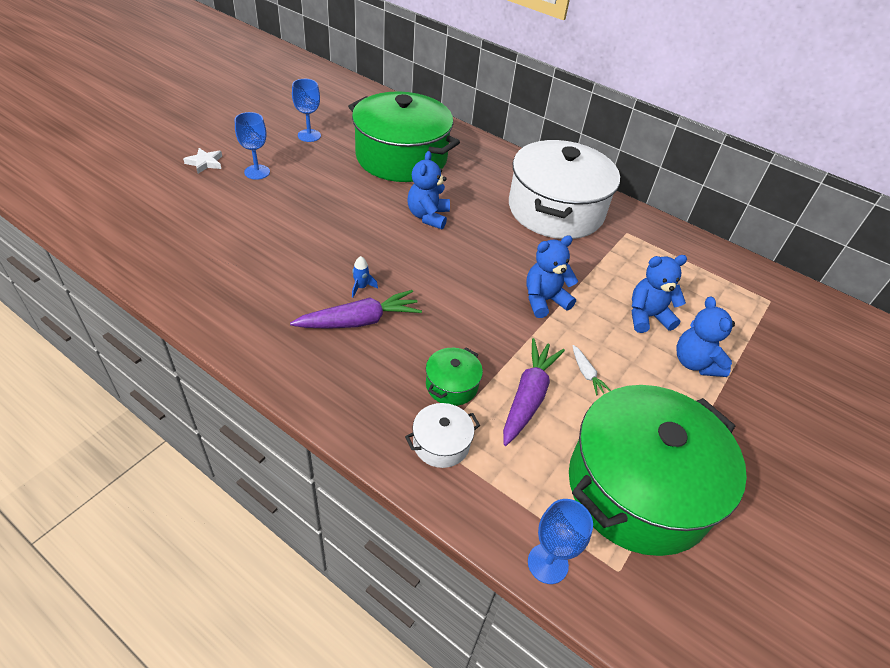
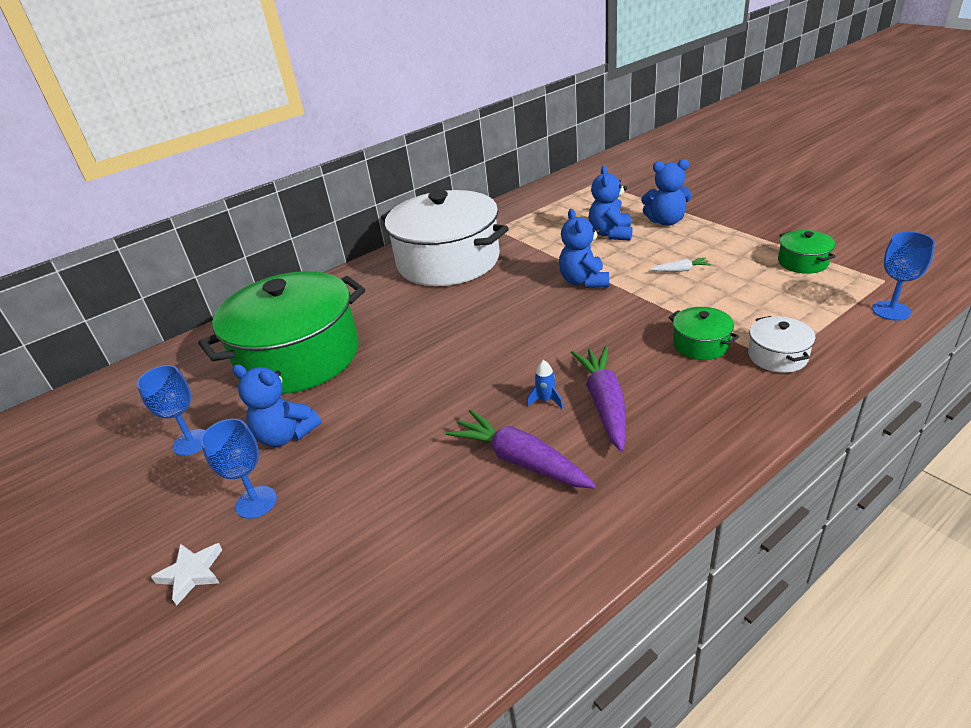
camera: 65 degrees left, 10 degrees down
blue teddy bear [407,151,450,229] -> blue teddy bear moved to [232,364,321,447]
purple carrot [503,338,565,446] -> purple carrot moved to [445,409,596,488]
green pot [569,385,747,556] -> green pot [778,230,836,274], size x0.41

